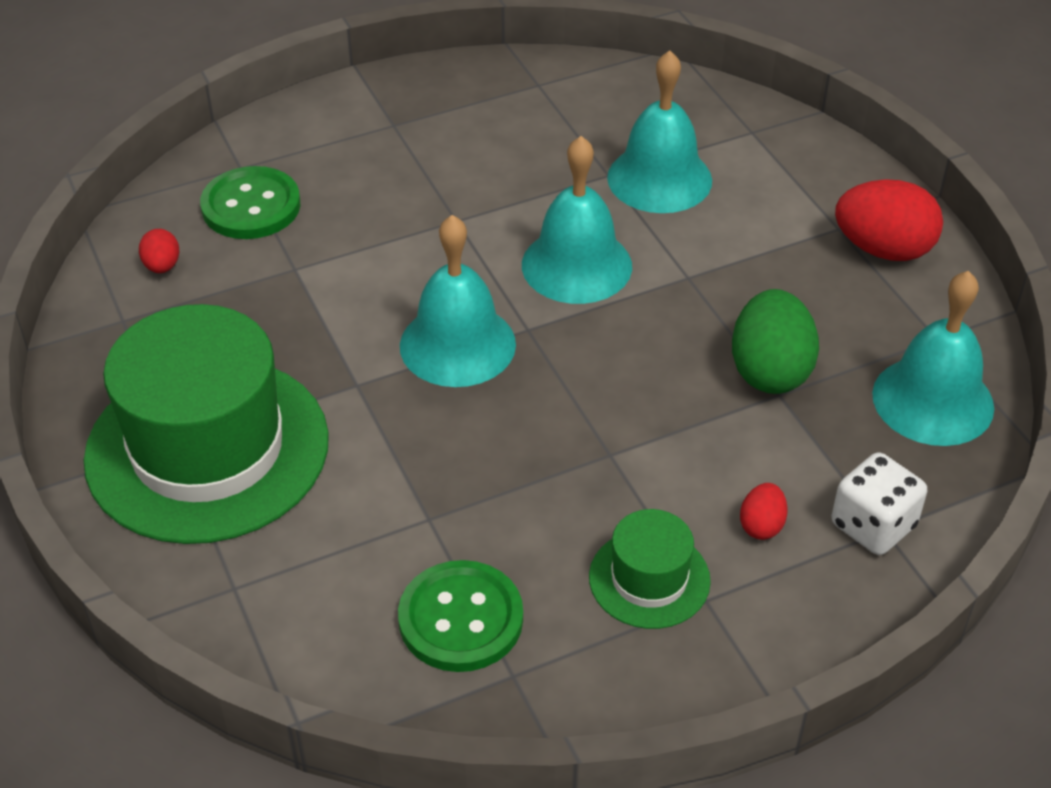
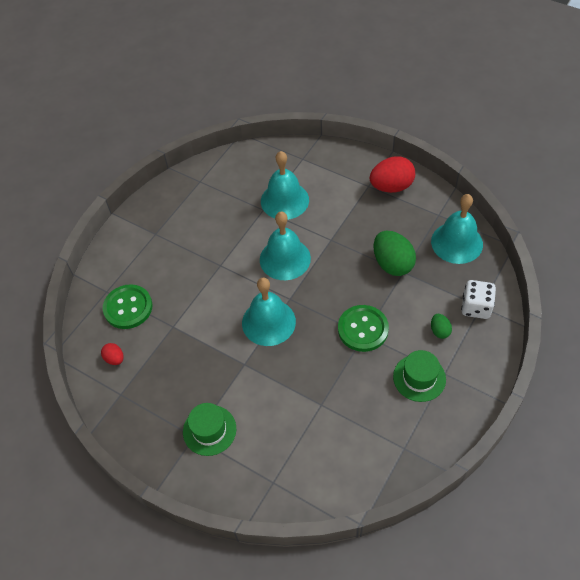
camera: 30 degrees left, 10 degrees up
green hat [84,304,329,544] -> green hat [183,403,236,456], size x0.47
green button [398,560,523,672] -> green button moved to [338,305,389,352]
red egg [740,483,788,540] -> green egg [431,314,452,339]

